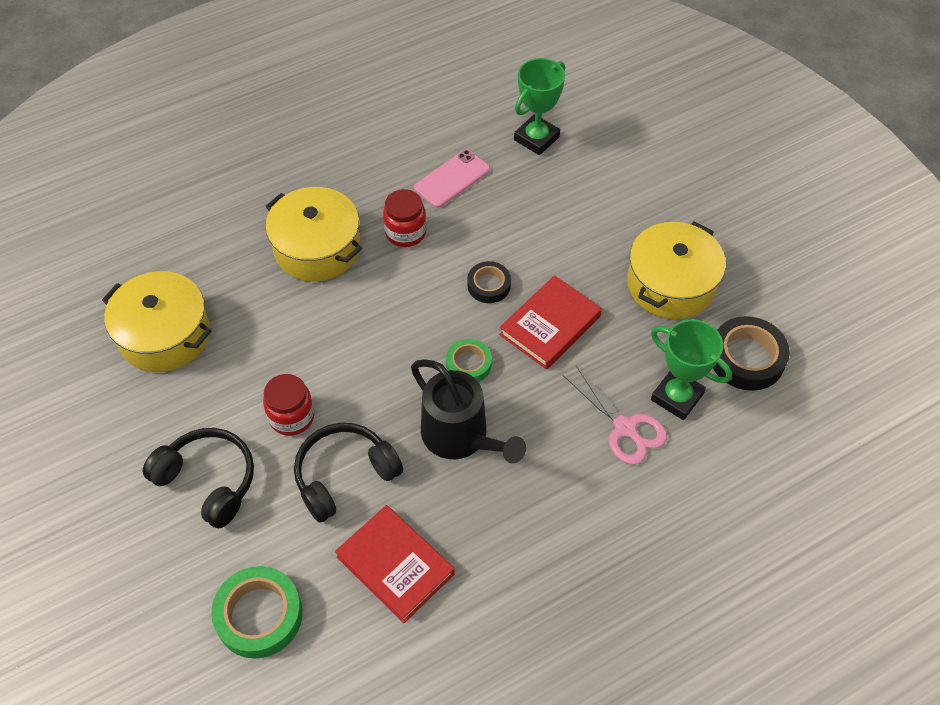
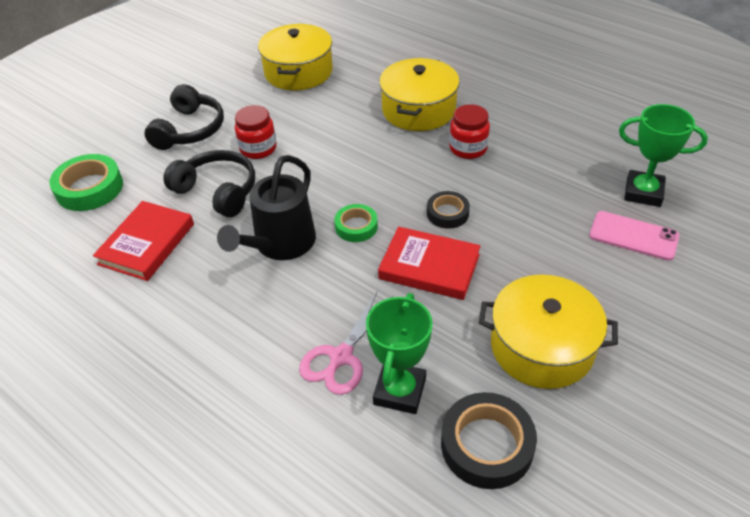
camera: 70 degrees right, 10 degrees down
pink phone [414,149,490,208] -> pink phone moved to [589,211,679,261]

